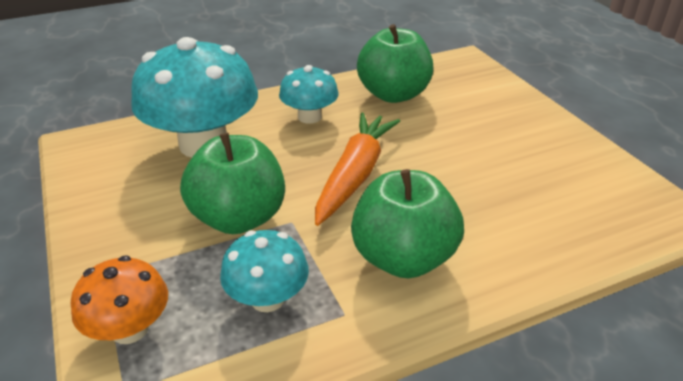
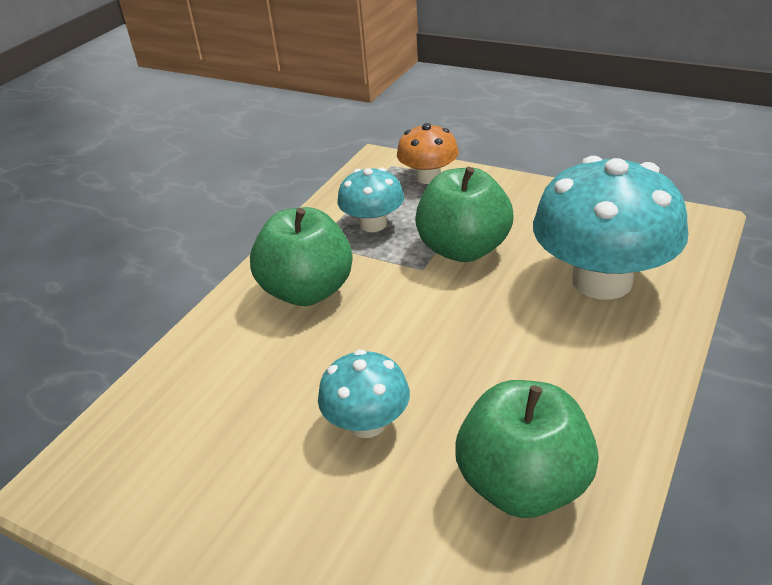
camera: 145 degrees right, 0 degrees up
turquoise mushroom [279,65,339,124] -> turquoise mushroom moved to [318,349,410,438]
orange carrot [315,112,400,226] -> none

